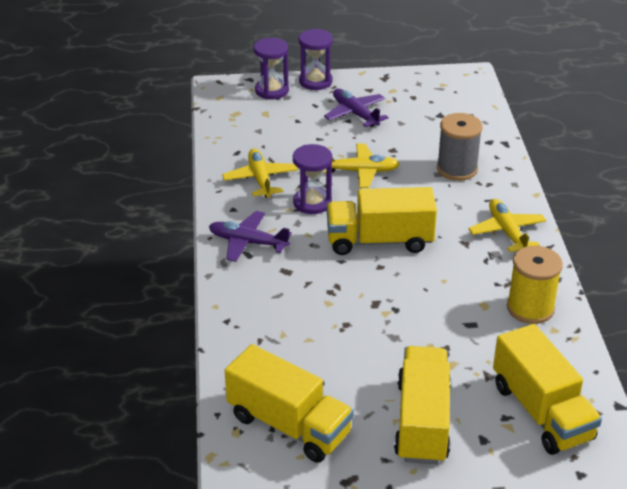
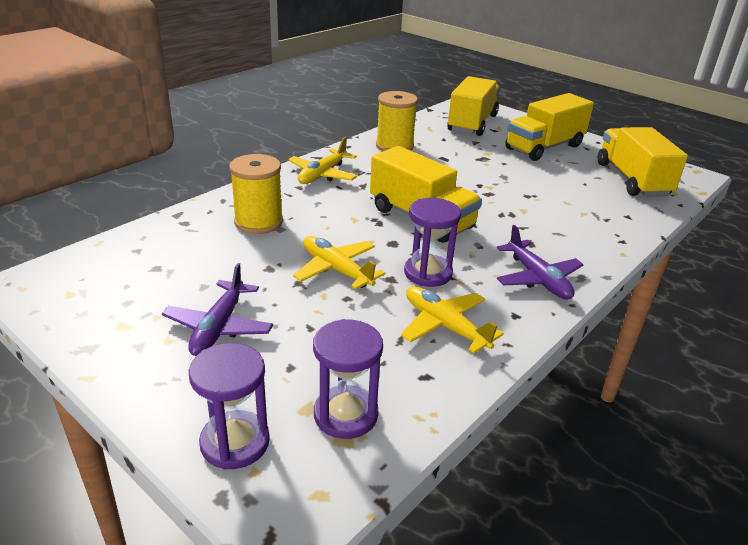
camera: 135 degrees left, 5 degrees down
yellow plane [222,148,298,198] -> yellow plane turned 105 degrees clockwise [401,286,504,353]
purple hourglass [299,29,333,90] -> purple hourglass moved to [313,319,383,439]
grey spool [437,113,483,181] -> yellow spool [229,154,283,234]

